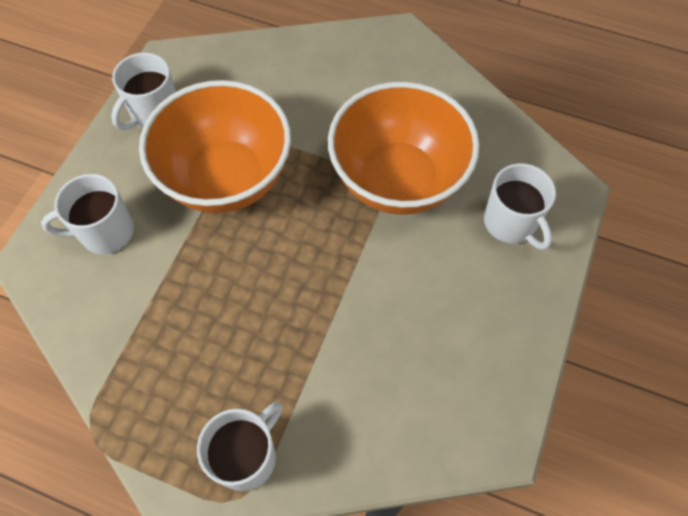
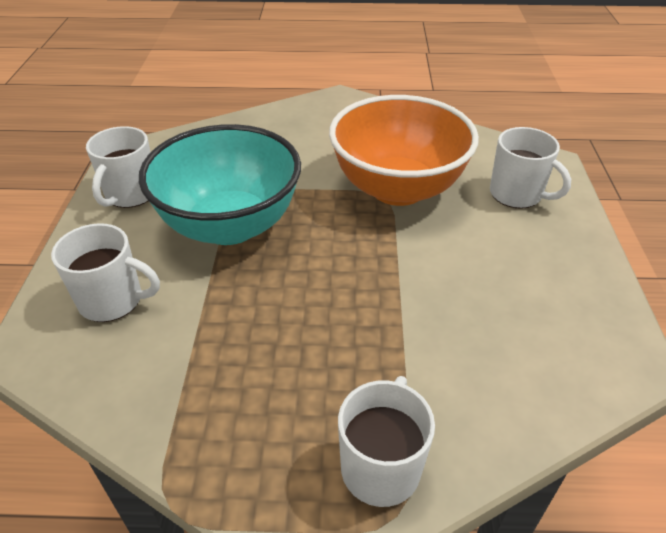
camera: 20 degrees left, 20 degrees down
white mug [41,174,134,254] -> white mug turned 135 degrees counterclockwise [51,223,160,322]
orange bowl [139,80,291,213] -> turquoise bowl [139,124,301,245]

